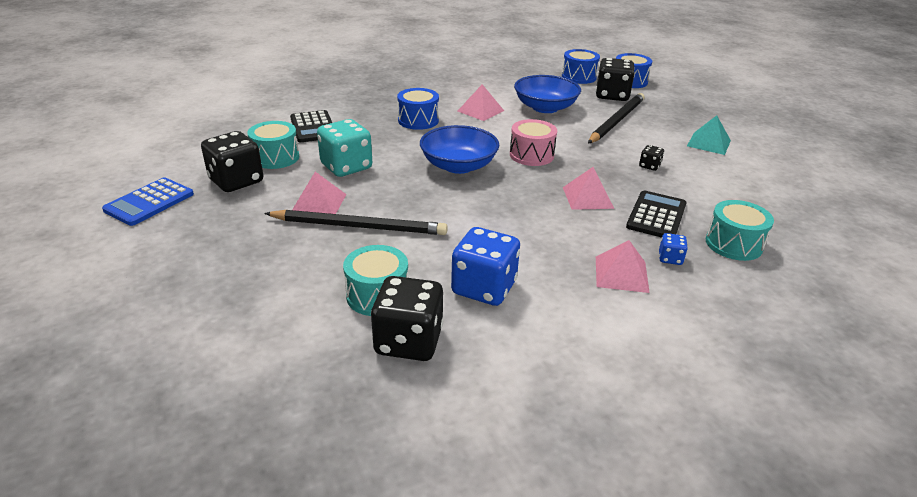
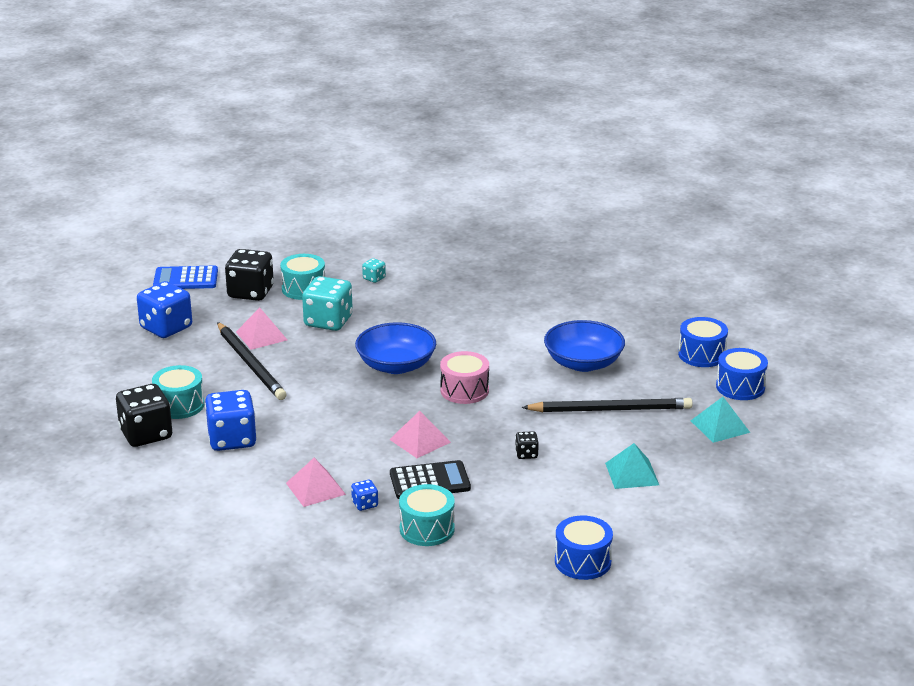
camera: 55 degrees right, 5 degrees down
black calculator [290,110,332,142] -> turquoise dice [362,258,386,283]
blue drum [397,88,439,130] -> blue drum moved to [555,515,613,580]
pink pyramid [458,84,504,121] -> none
black dice [596,58,635,101] -> none
none -> blue dice [137,281,192,338]
none -> turquoise pyramid [691,397,750,443]

